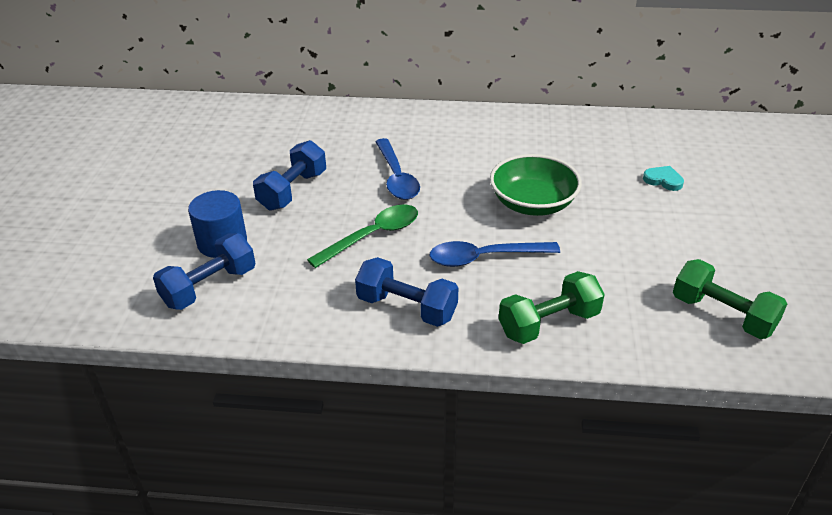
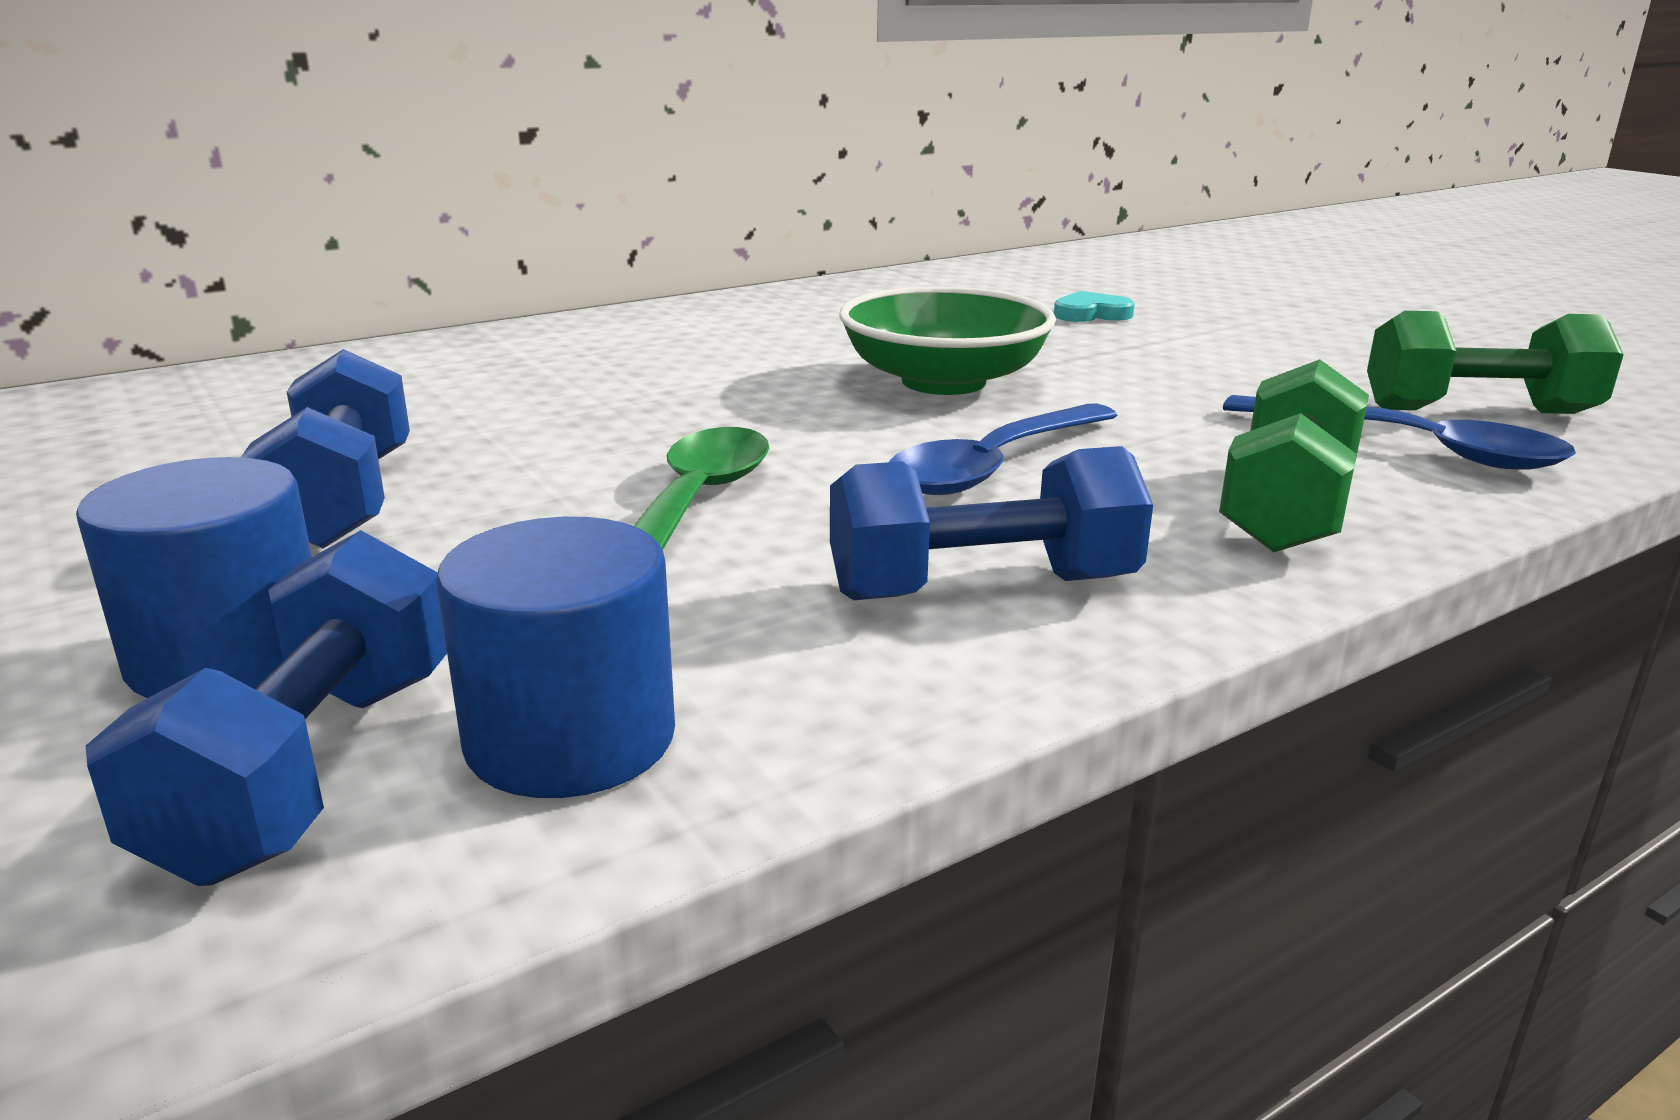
camera: 40 degrees left, 15 degrees down
blue spoon [375,138,420,200] -> blue spoon moved to [1223,395,1576,470]
none -> blue cylinder [436,517,675,798]

